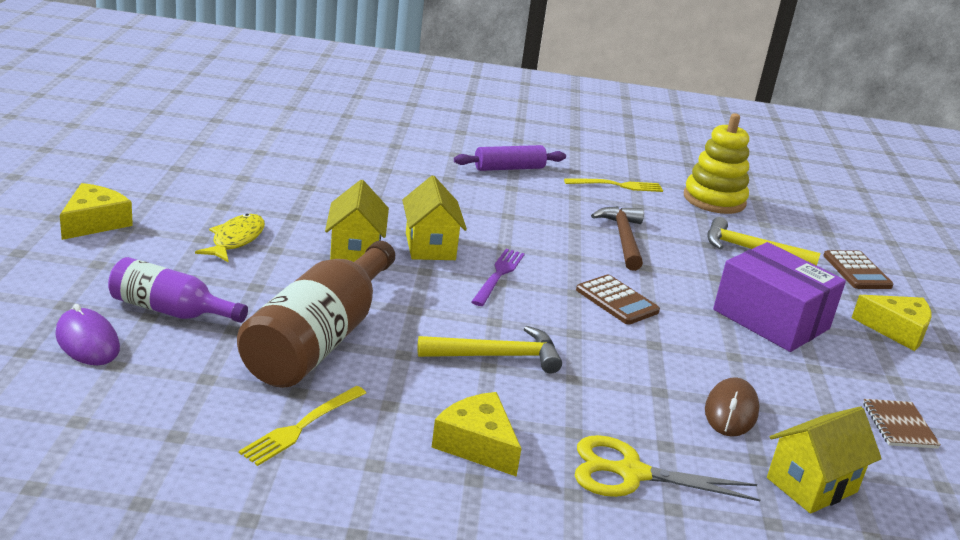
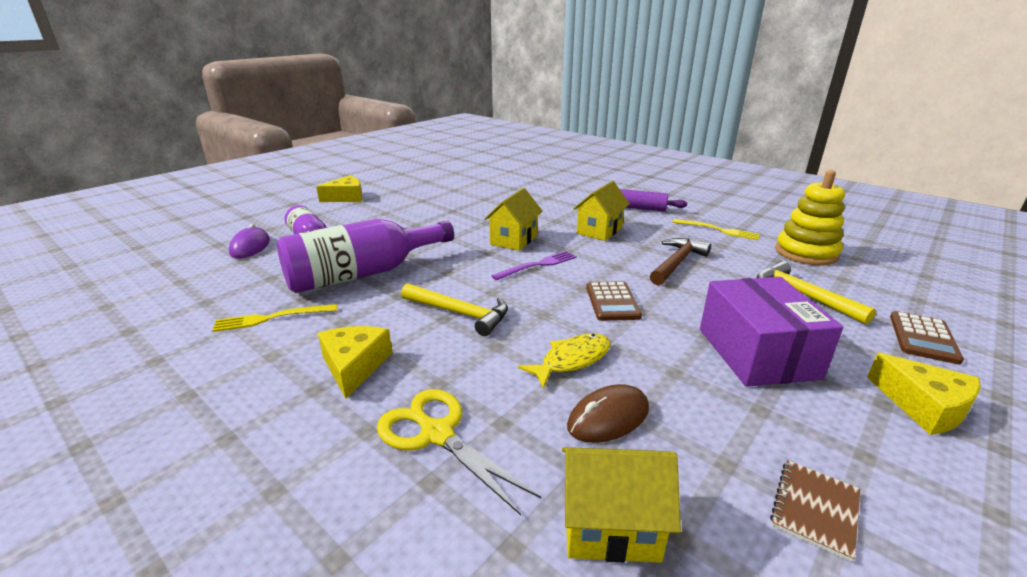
camera: 40 degrees right, 0 degrees up
yellow fish [195,214,265,262] -> yellow fish moved to [518,333,610,389]
brown bottle [237,241,395,388] -> purple bottle [277,219,454,293]
yellow house [325,180,389,262] -> yellow house moved to [573,181,630,241]

